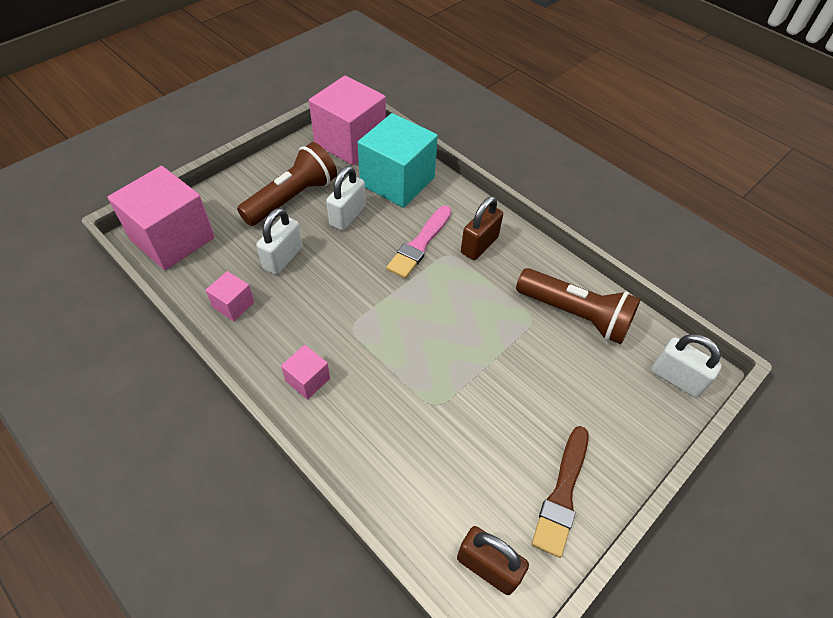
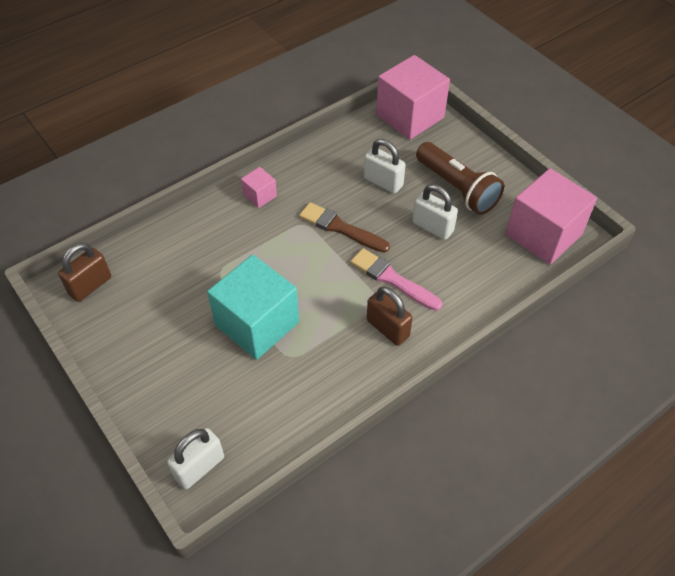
camera: 100 degrees right, 0 degrees up
pink cube [206,271,254,321] -> none
turquoise cube [358,113,438,208] -> turquoise cube moved to [207,255,299,360]
brown flashlight [516,268,641,344] -> none
brown brush [532,426,589,558] -> brown brush moved to [299,202,390,253]

